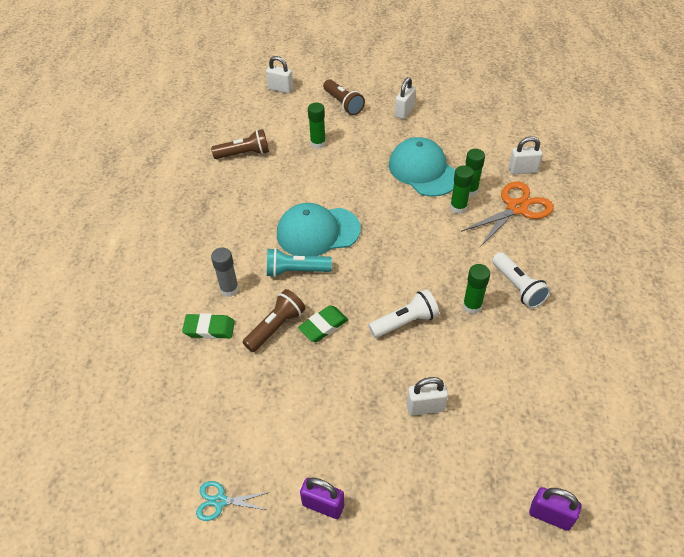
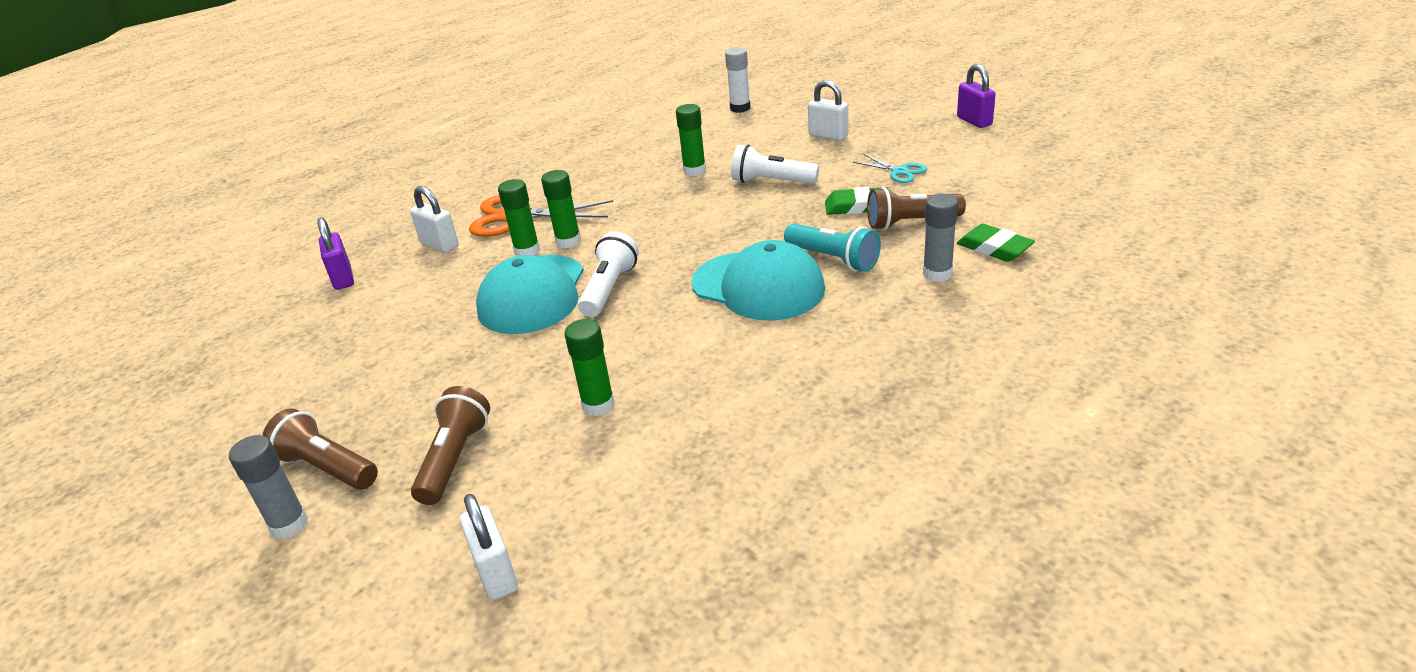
camera: 135 degrees left, 15 degrees down
turquoise scissors [196,481,270,521] -> turquoise scissors moved to [853,154,927,183]
brown flashlight [211,129,269,159] -> brown flashlight moved to [262,409,378,490]
white padlock [395,77,416,119] -> none
white flashlight [492,252,551,309] -> white flashlight moved to [578,232,639,317]
purple padlock [529,487,581,531] -> purple padlock moved to [317,217,354,290]
none -> grey glue stick [229,435,308,539]
none -> white glue stick [725,47,750,113]

